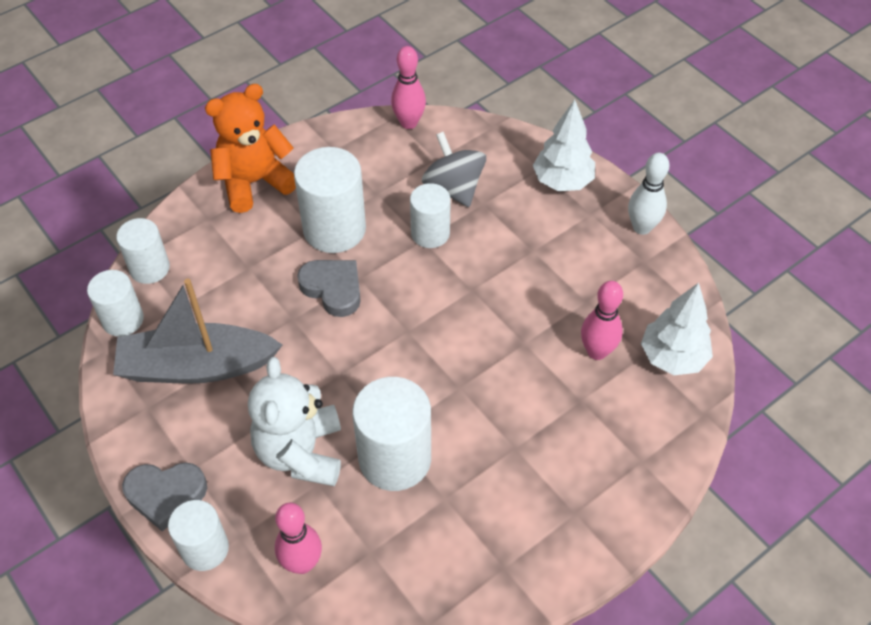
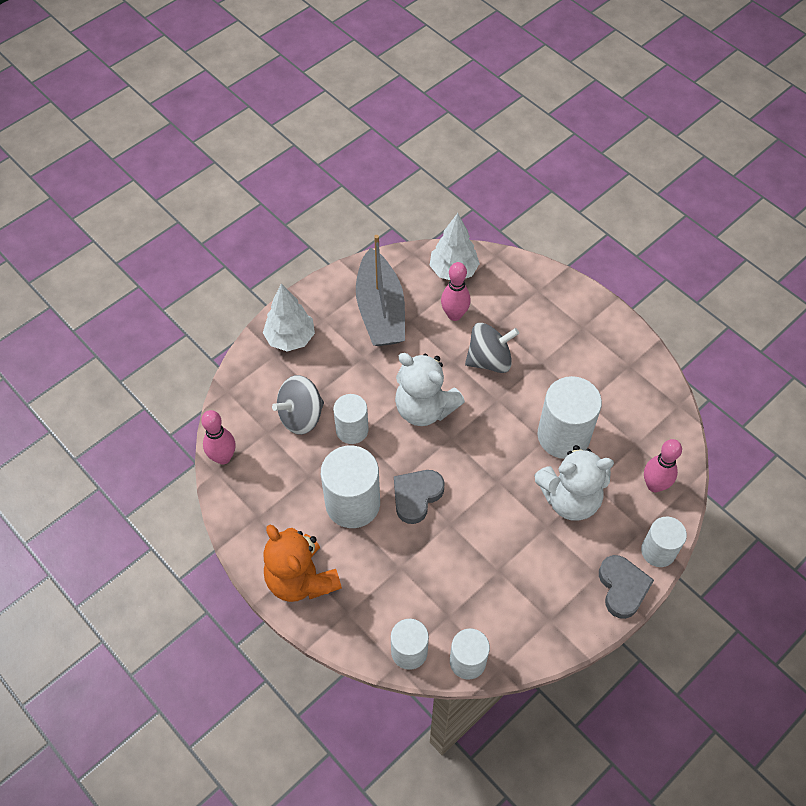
camera: 95 degrees left, 5 degrees up
grey boat [113,279,283,384] -> grey boat moved to [356,235,405,346]
white bowling pin [628,153,669,235] -> none
none -> white teddy bear [395,353,465,426]
none -> grey spinning top [465,323,519,373]

